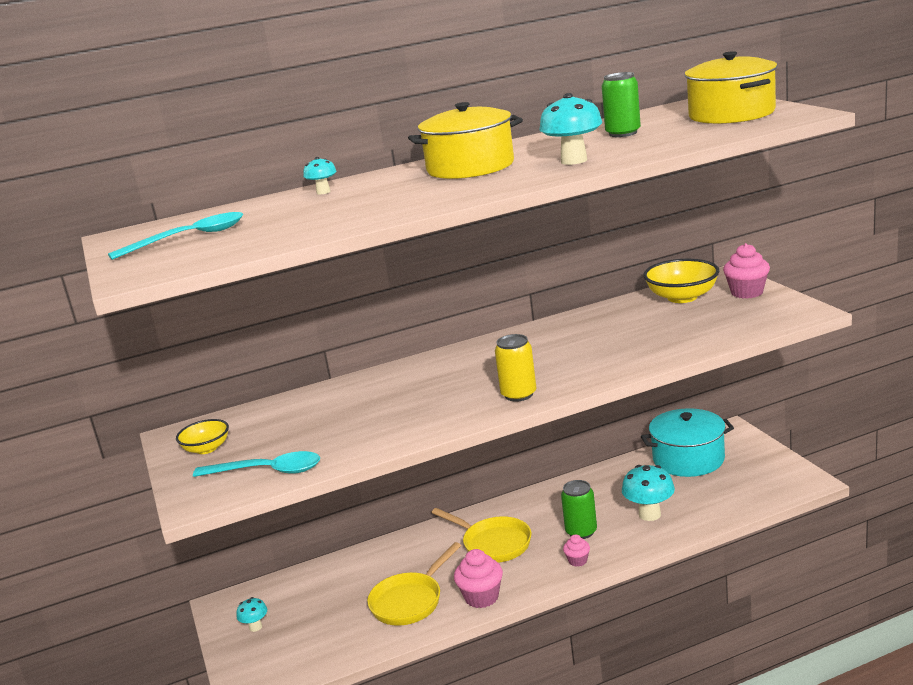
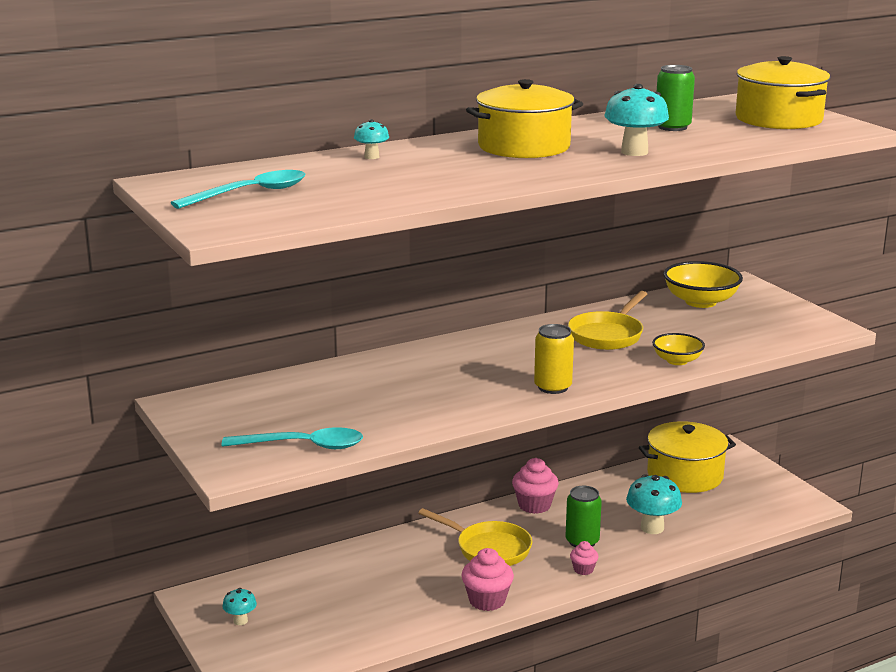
camera: 10 degrees left, 0 degrees up
yellow bowl [176,419,229,454] -> yellow bowl moved to [652,333,705,365]
yellow pan [367,542,461,626] -> yellow pan moved to [568,291,647,350]
turquoise pot [641,408,734,477] -> yellow pot [639,421,736,493]
pink cupcake [723,243,770,299] -> pink cupcake moved to [512,458,559,514]

